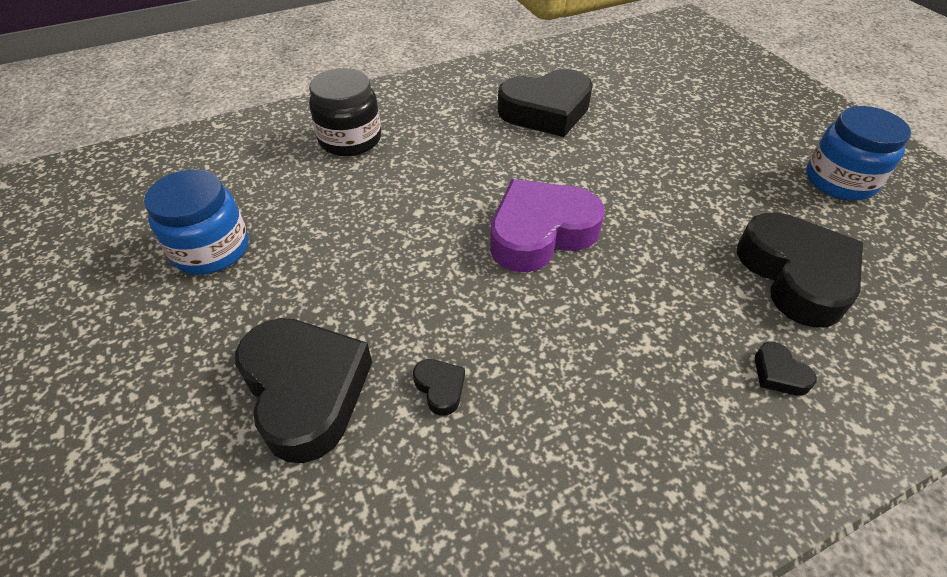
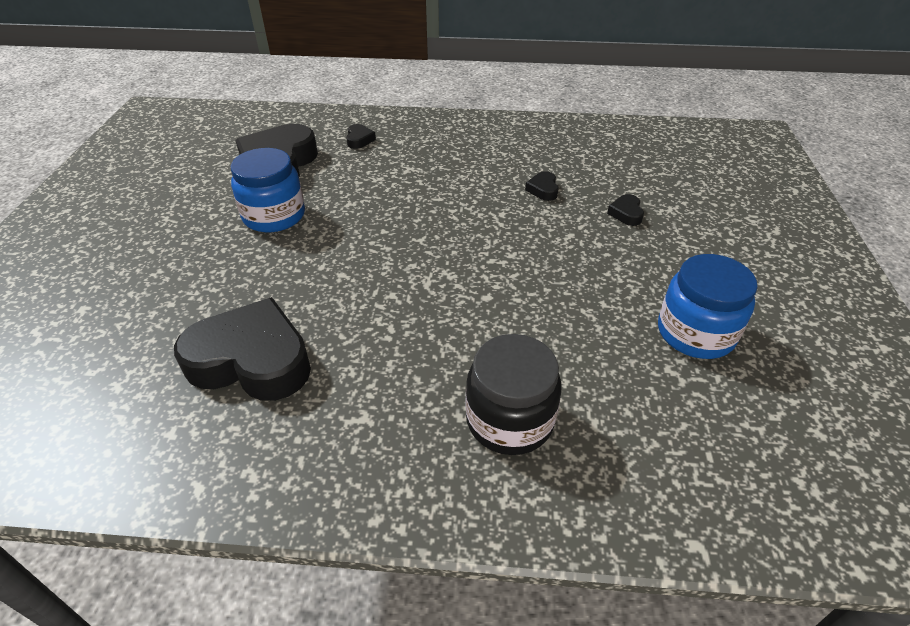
camera: 150 degrees left, 5 degrees down
black heart [235,318,372,463] -> black heart [607,194,644,226], size x0.40
purple heart [490,179,605,272] -> none
blue jar [806,106,911,201] -> blue jar moved to [231,148,305,232]

